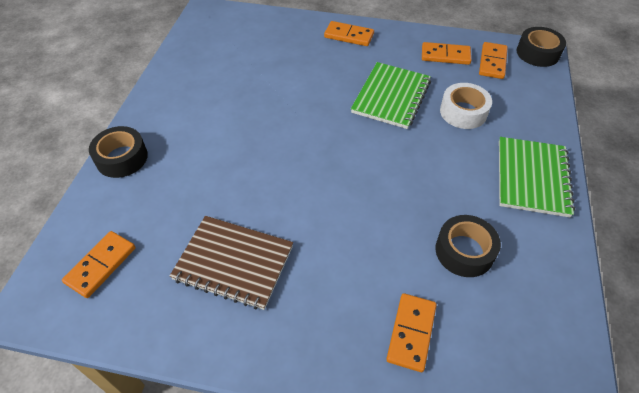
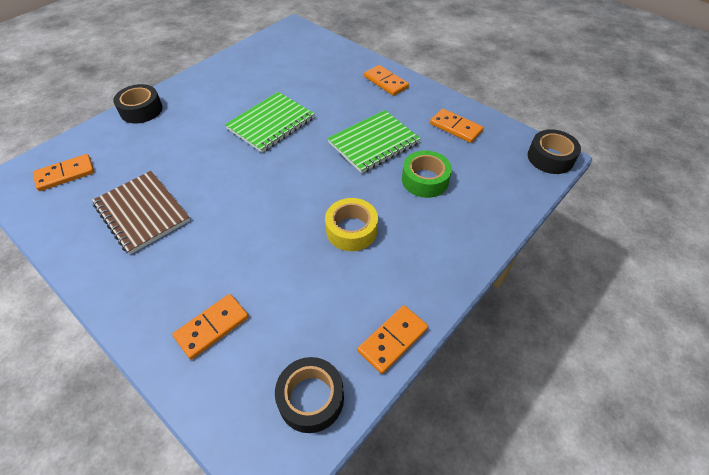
camera: 30 degrees right, 0 degrees up
black tape [435,215,501,277] -> black tape moved to [275,357,344,433]
white tape [440,83,492,129] -> green tape [402,150,452,198]
orange domino [479,42,508,79] -> orange domino moved to [358,305,428,374]
green notebook [499,137,575,217] -> green notebook moved to [225,92,315,153]
none -> yellow tape [325,198,378,251]

